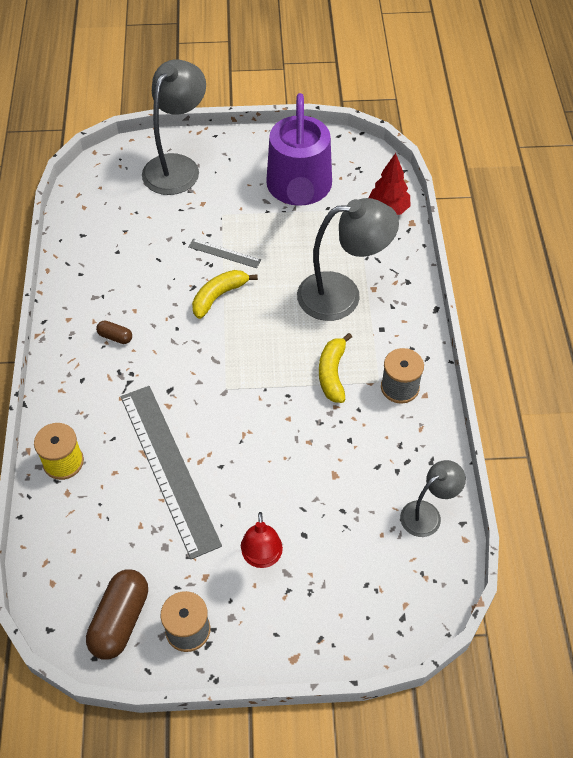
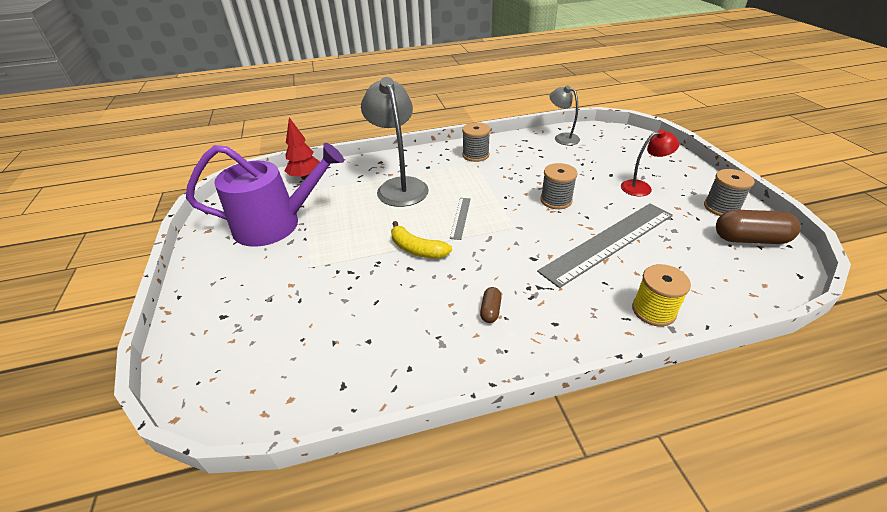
camera: 100 degrees left, 15 degrees down
grey lamp [142,59,206,195] -> none
grey ruler [188,239,261,268] -> grey ruler moved to [450,198,471,240]
yellow banana [319,333,352,403] -> none
none -> grey spool [540,163,578,209]

